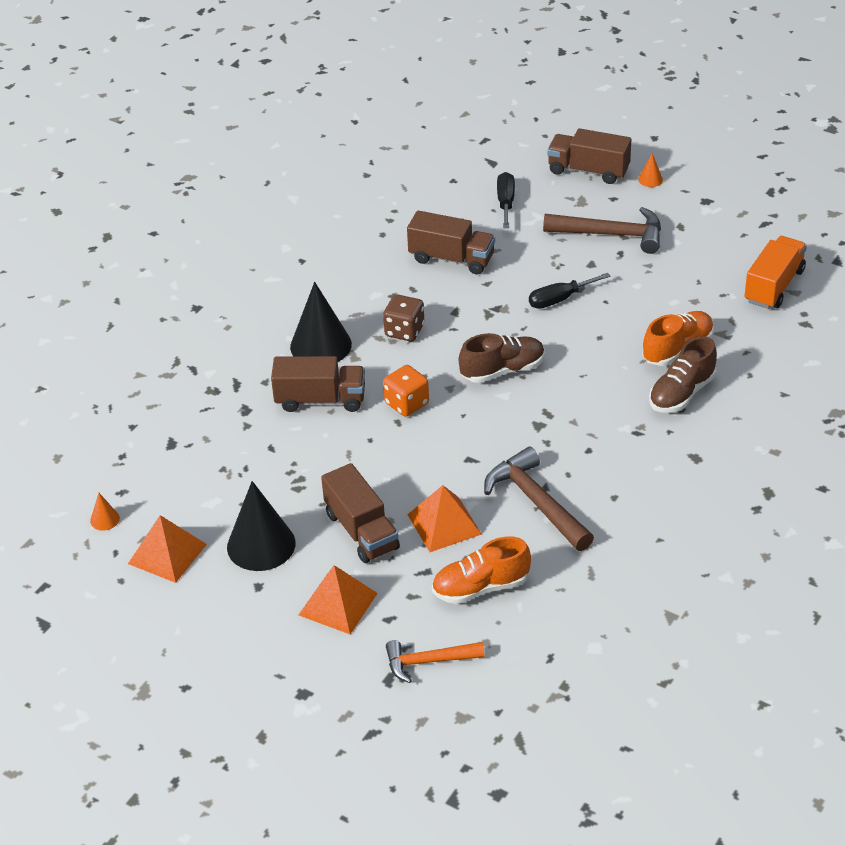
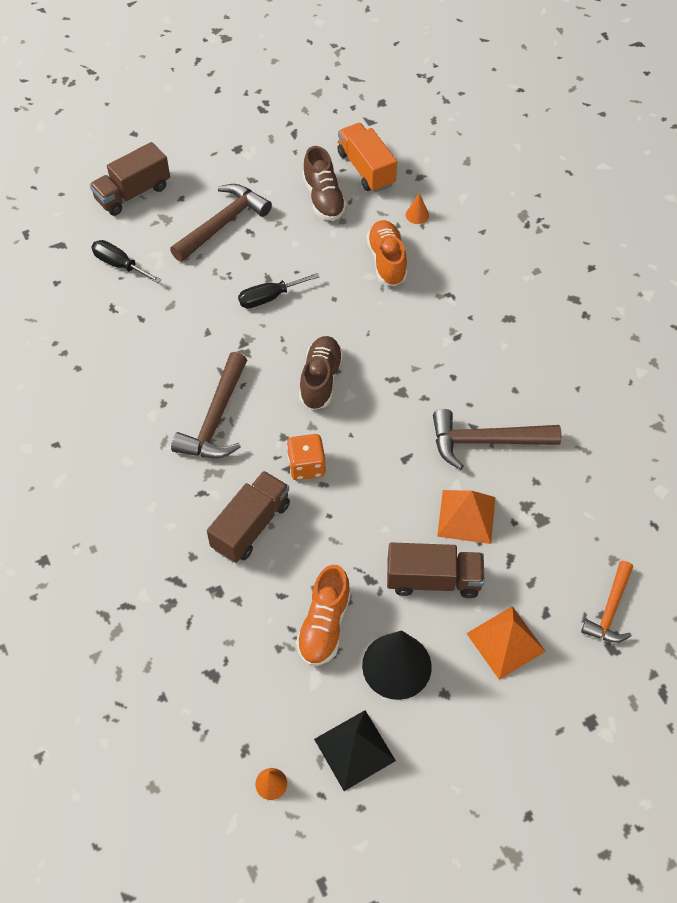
camera: 60 degrees left, 15 degrees up
orange pyramid [128,515,207,583] -> black pyramid [314,710,396,791]
black cone [290,282,352,362] -> none
brown dice [383,294,424,341] -> brown hammer [171,352,247,458]
brown truck [407,211,495,275] -> none
orange shoe [432,536,531,604] -> orange shoe moved to [296,565,351,666]
black screwdriver [529,273,611,309] -> black screwdriver turned 60 degrees clockwise [238,273,319,308]
orange cone [638,153,663,187] -> orange cone moved to [406,193,429,224]
brown shoe [649,337,717,413] -> brown shoe moved to [303,146,347,221]

